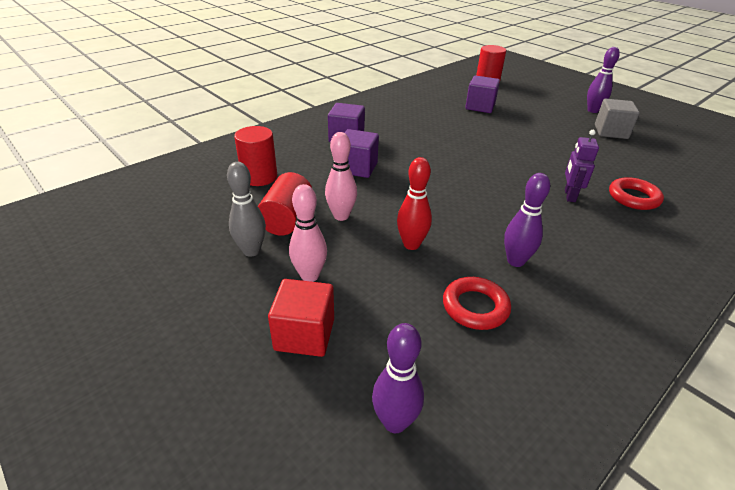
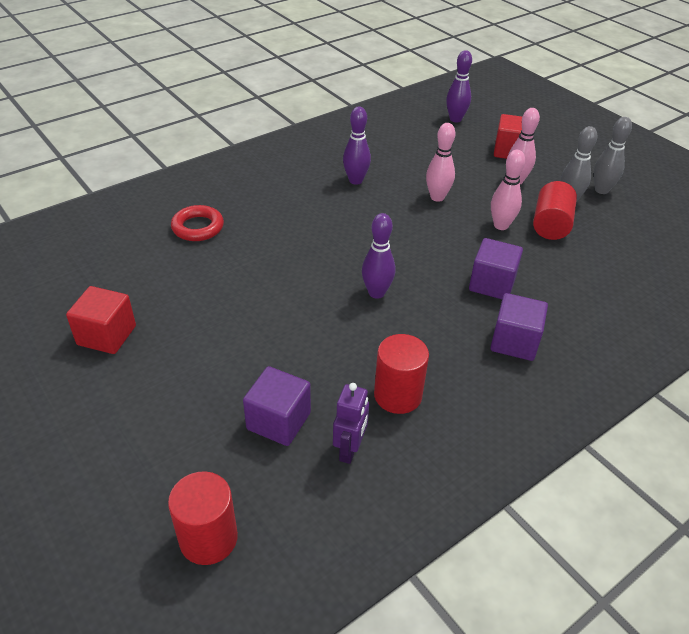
camera: 175 degrees left, 5 degrees up
red cylinder [234,126,277,186] -> red cylinder moved to [374,334,429,414]
red bowling pin [397,157,432,250] -> pink bowling pin [426,123,455,202]
red ring [443,277,511,330] -> none
purple robot [565,130,599,202] -> purple robot moved to [333,383,369,464]
purple bowling pin [587,47,620,113] -> purple bowling pin moved to [362,213,395,299]
grey cube [595,99,640,139] -> red cube [66,286,136,354]
none -> grey bowling pin [594,117,632,194]

